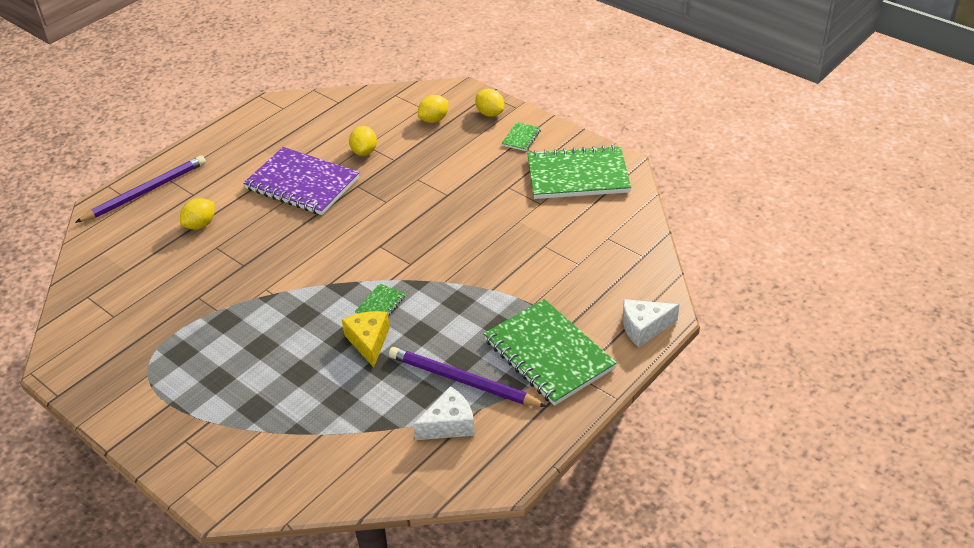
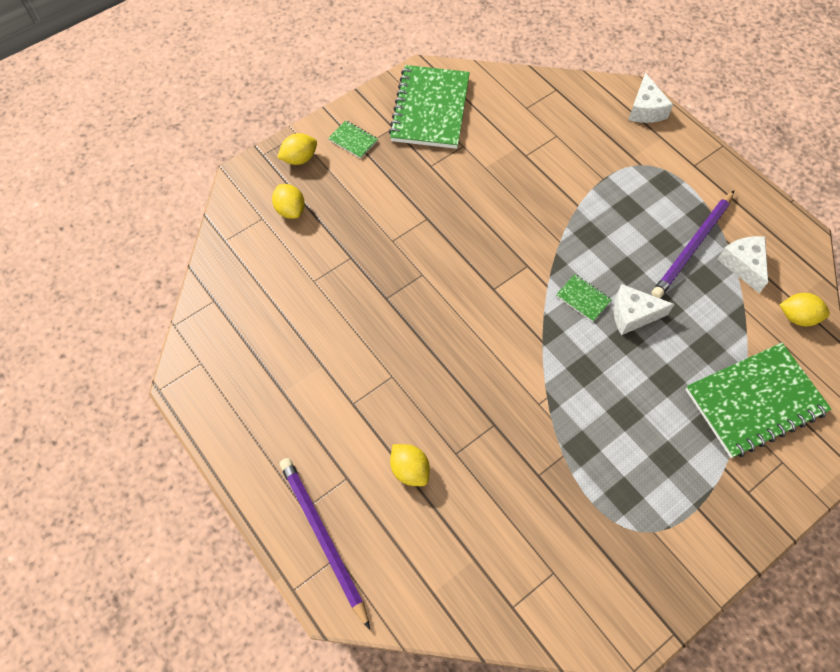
camera: 80 degrees left, 20 degrees up
purple notebook [243,147,360,215] -> none
yellow cheese [342,311,390,367] -> white cheese [614,284,674,335]
yellow lemon [349,126,377,156] -> yellow lemon moved to [779,293,830,326]
green notebook [484,299,617,406] -> green notebook moved to [685,343,832,458]

